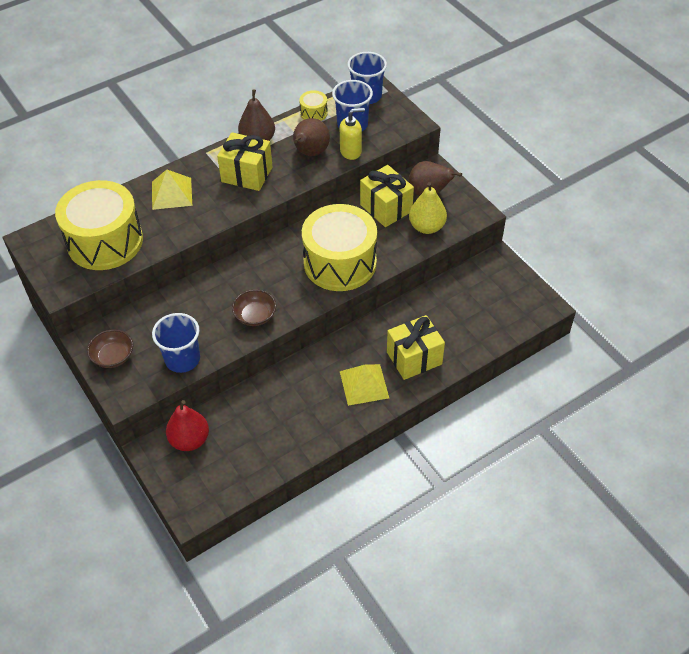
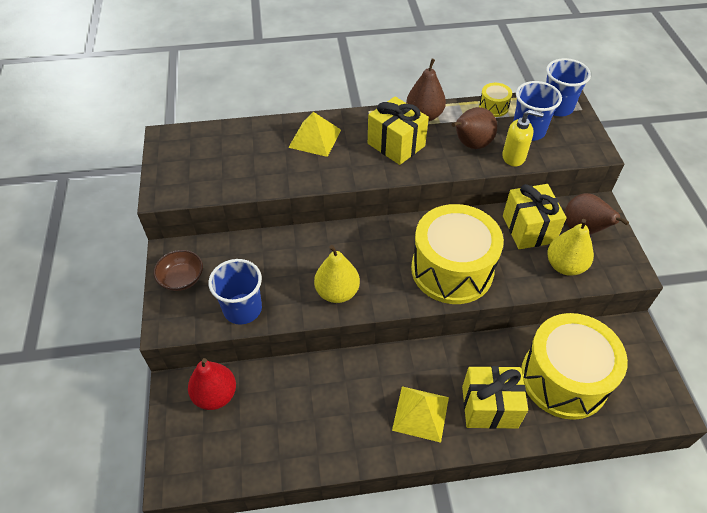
camera: 25 degrees right, 0 degrees up
yellow drum [55,180,143,270] -> yellow drum moved to [521,313,628,420]
brown bowl [232,290,276,326] -> yellow pear [314,245,360,303]

